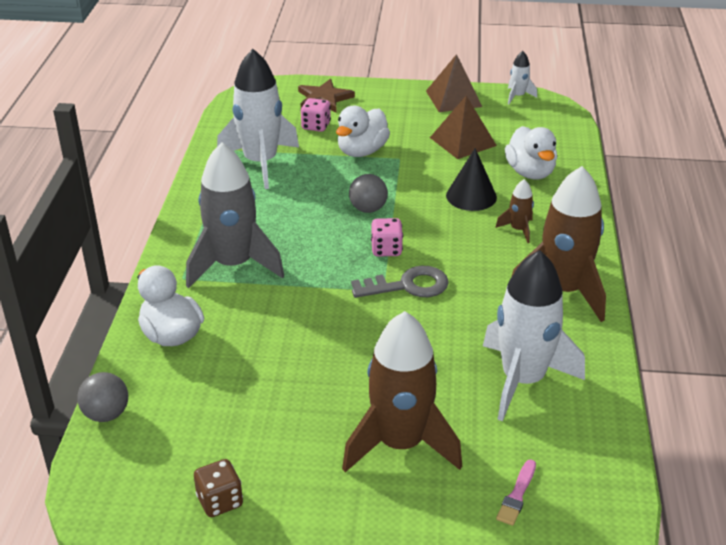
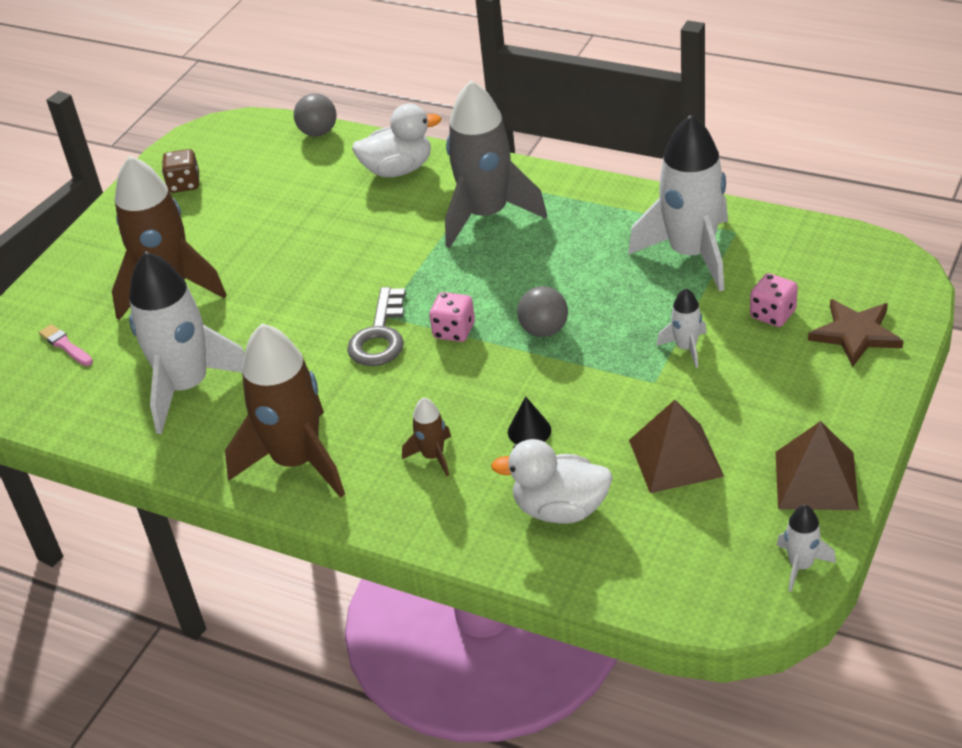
camera: 115 degrees right, 5 degrees up
white duck [336,106,390,157] -> white rocket [656,288,707,368]
black cone [446,148,497,211] -> black cone [508,396,551,444], size x0.61

